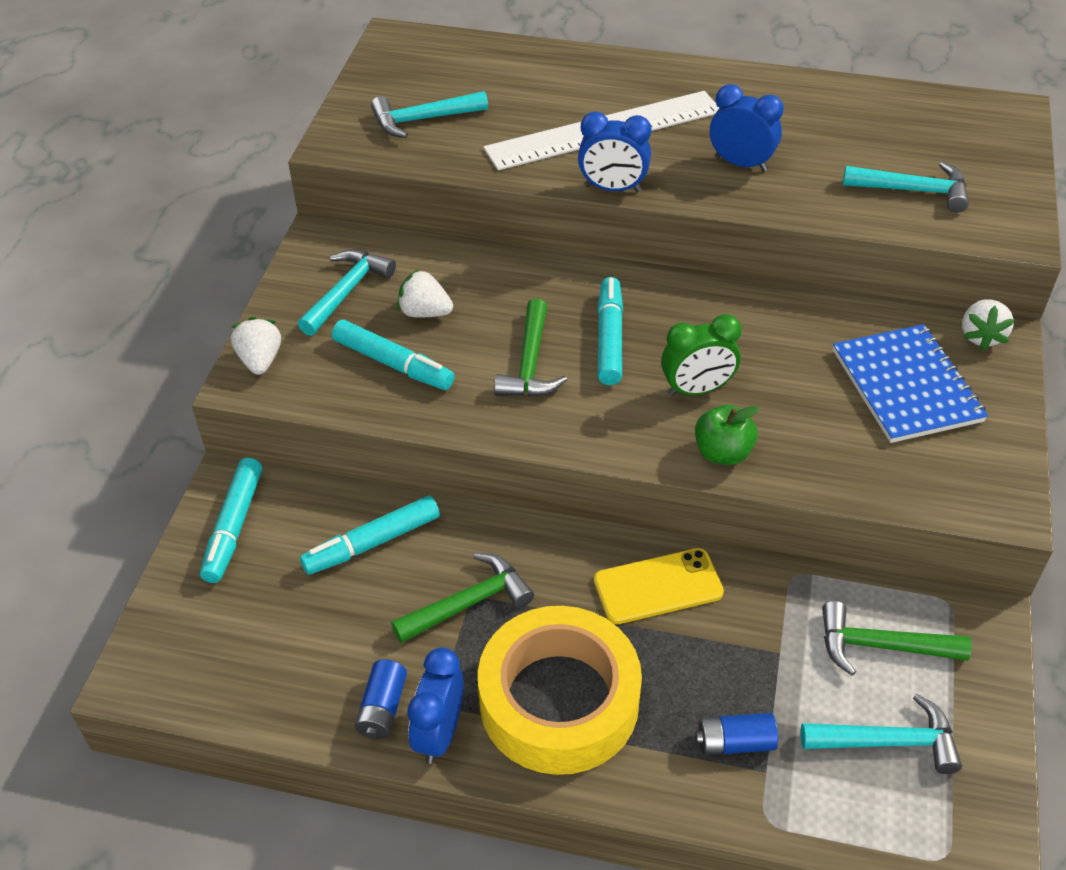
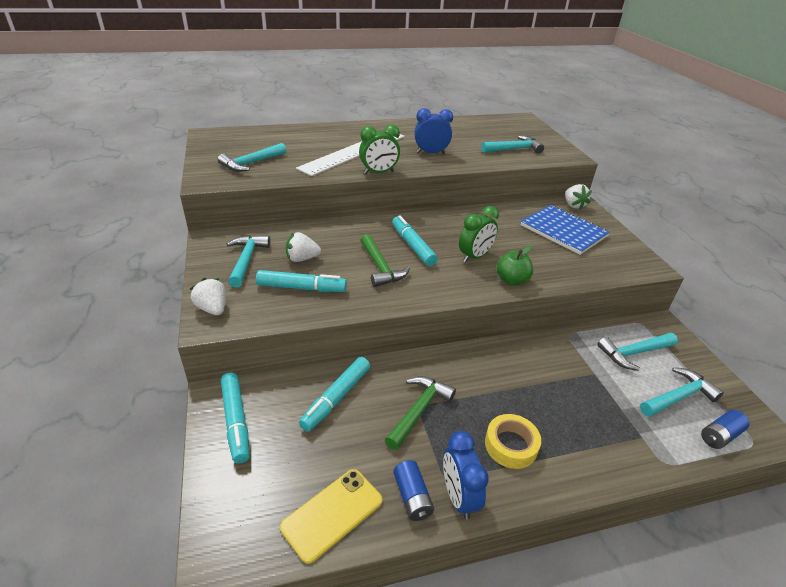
camera: 30 degrees left, 10 degrees down
yellow tape [478,606,642,775] -> yellow tape [485,414,541,469], size x0.50
blue clock [578,111,651,192] -> green clock [359,125,400,174]
yellow phone [594,548,724,624] -> yellow phone moved to [280,469,383,564]
blue battery [695,713,778,755] -> blue battery moved to [701,410,750,449]
green hammer [822,601,972,676] -> turquoise hammer [597,333,678,371]

